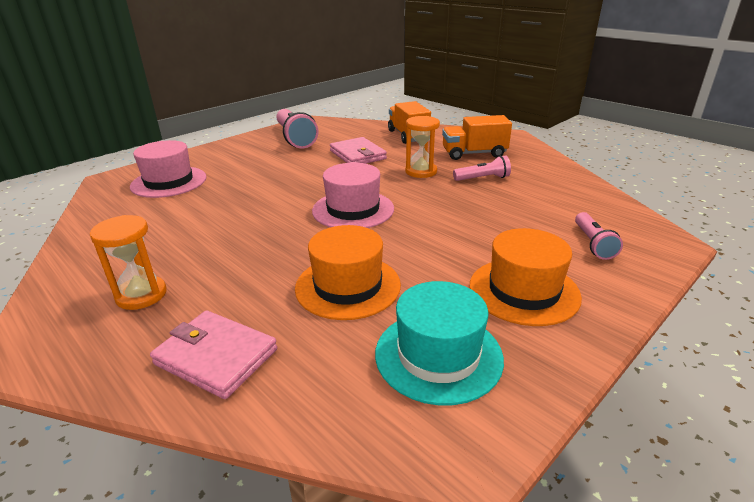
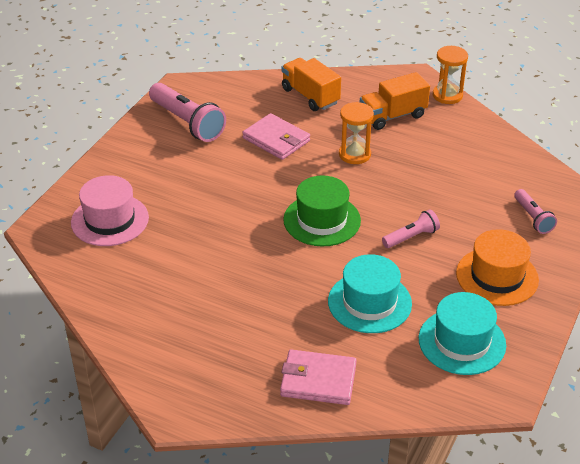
camera: 20 degrees left, 10 degrees up
orange hourglass [90,215,167,310] -> orange hourglass moved to [433,46,468,104]
orange hat [295,225,401,320] -> turquoise hat [328,254,412,333]
pink hat [312,163,394,228] -> green hat [283,175,361,246]
pink flashlight [453,155,511,181] -> pink flashlight moved to [382,209,440,248]

